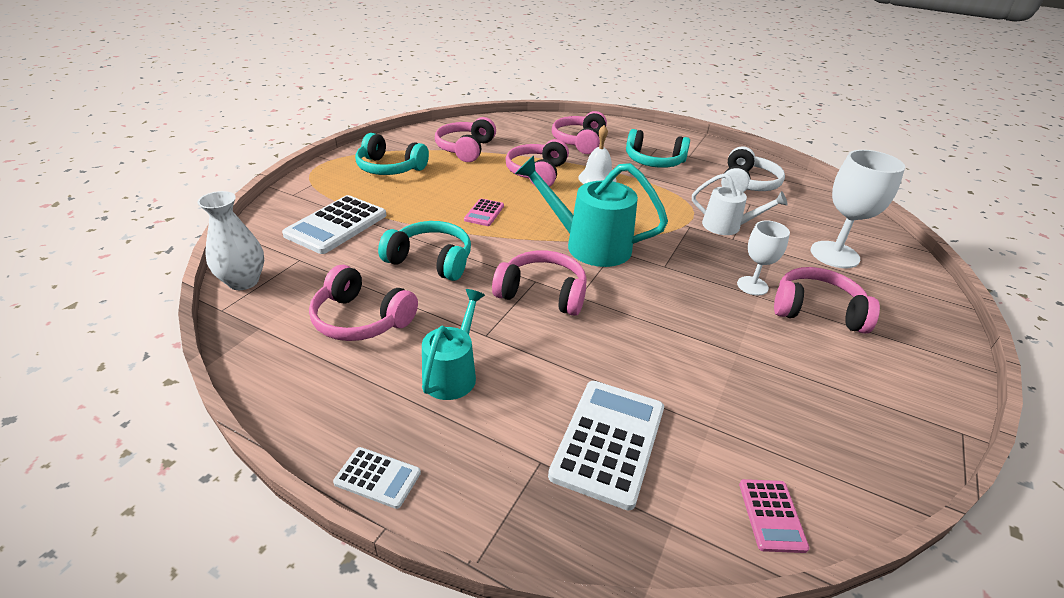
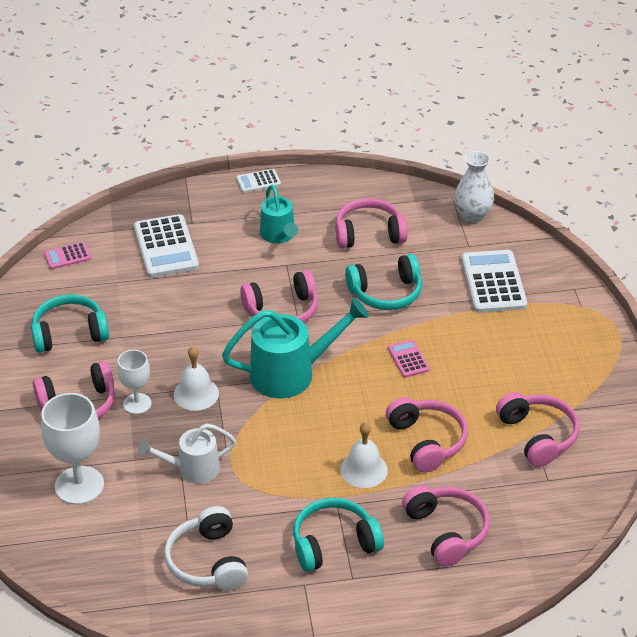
camera: 145 degrees right, 5 degrees up
turquoise headphones [355,133,429,175] -> turquoise headphones moved to [31,294,109,353]
pink calculator [739,479,809,553] -> pink calculator turned 75 degrees counterclockwise [44,242,91,269]
none -> white bell [174,346,219,411]

